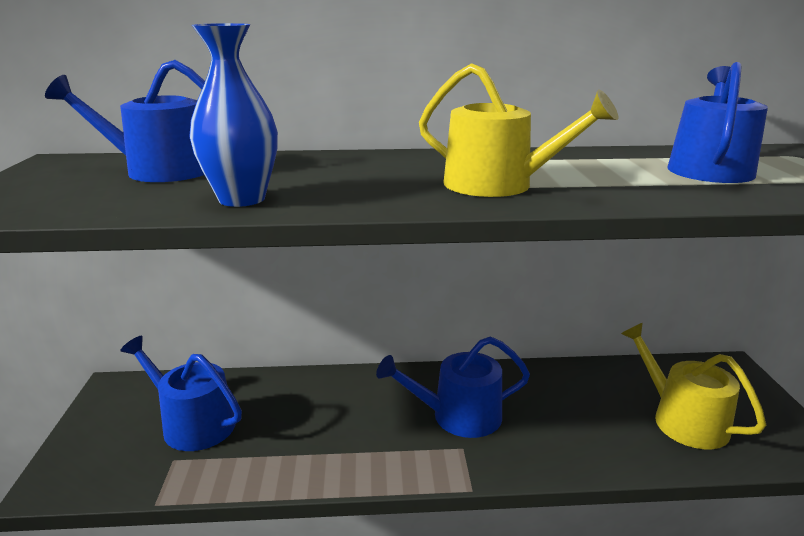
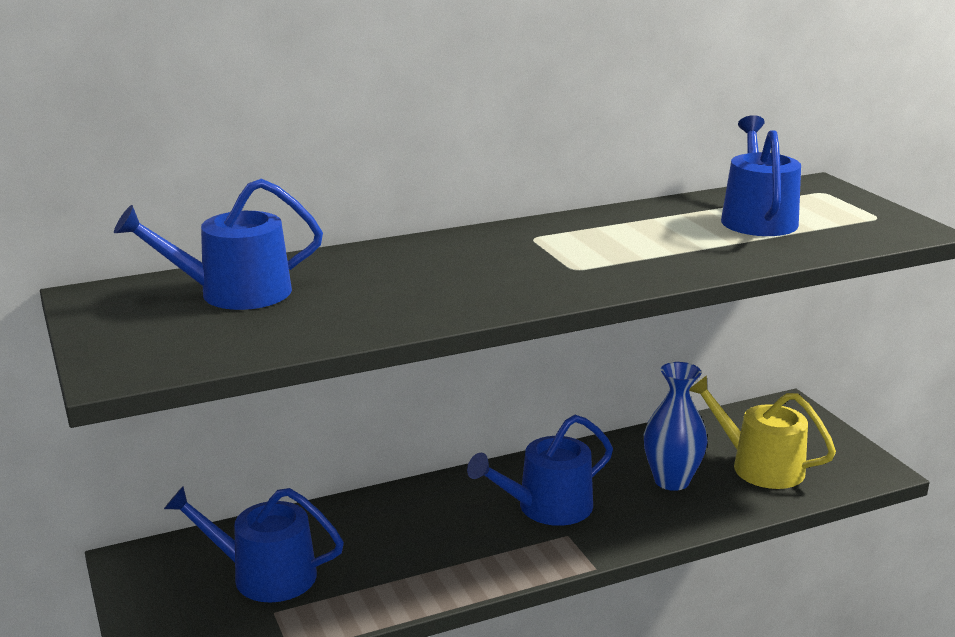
camera: 20 degrees left, 0 degrees up
blue vase [189,23,278,207] -> blue vase moved to [644,362,708,491]
yellow watering can [419,64,618,197] -> none

